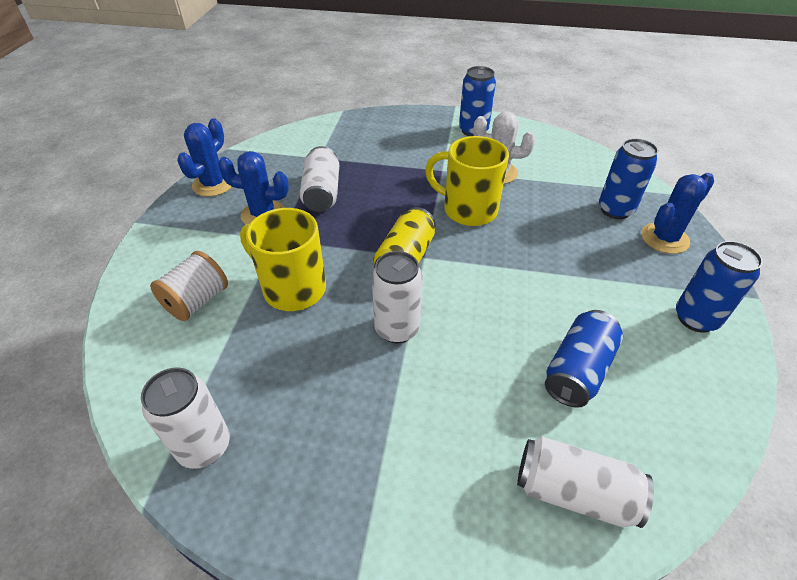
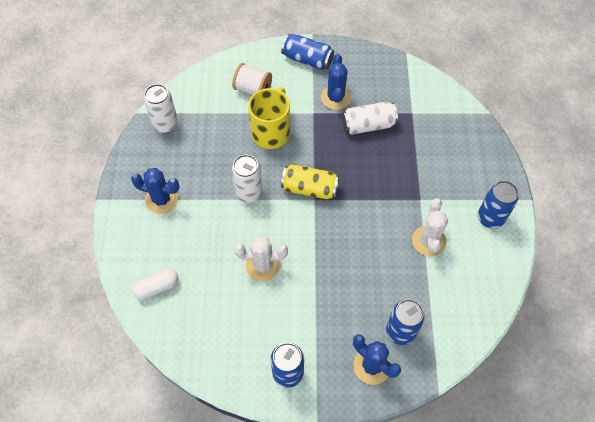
camera: 80 degrees right, 15 degrees up
blue cactus [177,118,232,197] -> blue cactus moved to [131,168,180,214]
yellow mug [425,136,509,226] -> none
white can [517,437,654,528] -> white capsule [132,268,178,300]
blue can [545,310,623,408] -> blue can moved to [281,34,334,70]
none -> white cactus [234,236,288,281]

